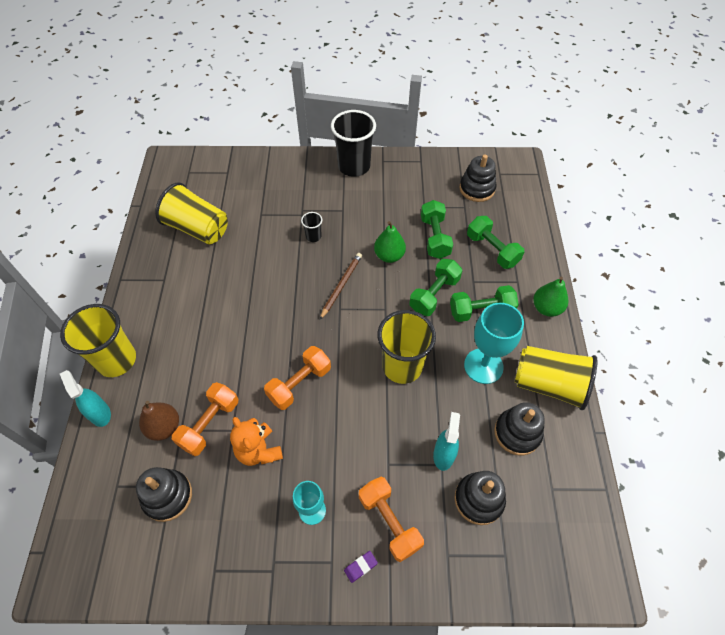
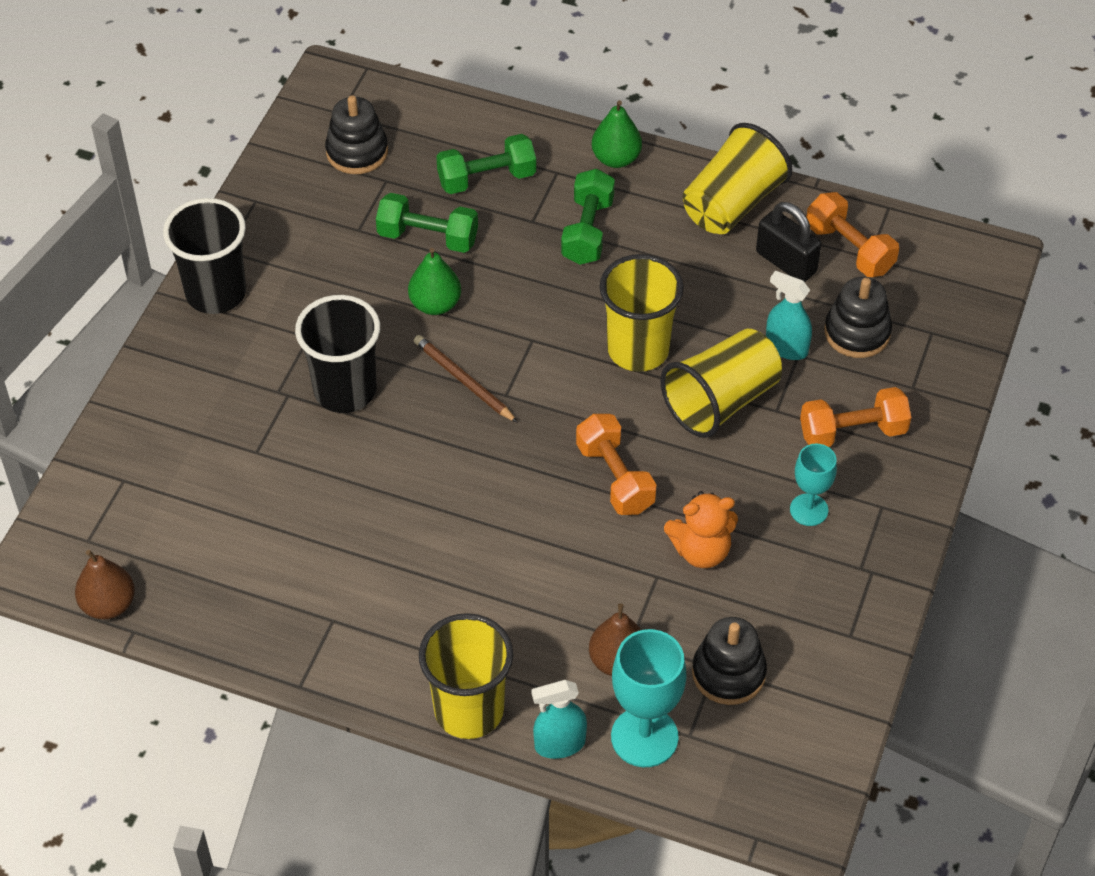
camera: 70 degrees left, 5 degrees down
yellow cup [155,182,228,244] -> yellow cup moved to [660,329,782,438]
orange dumbbell [172,382,238,456] -> orange dumbbell moved to [806,192,899,277]
black cup [301,212,322,242] -> black cup [295,295,380,413], size x2.22
purple eraser [344,551,378,583] -> none
green dumbbell [409,259,462,316] -> none
turquoise goblet [464,303,524,384] -> turquoise goblet moved to [611,629,687,767]
black stacking toy [494,402,545,456] -> black padlock [756,202,821,282]
none -> brown pear [75,550,135,619]

